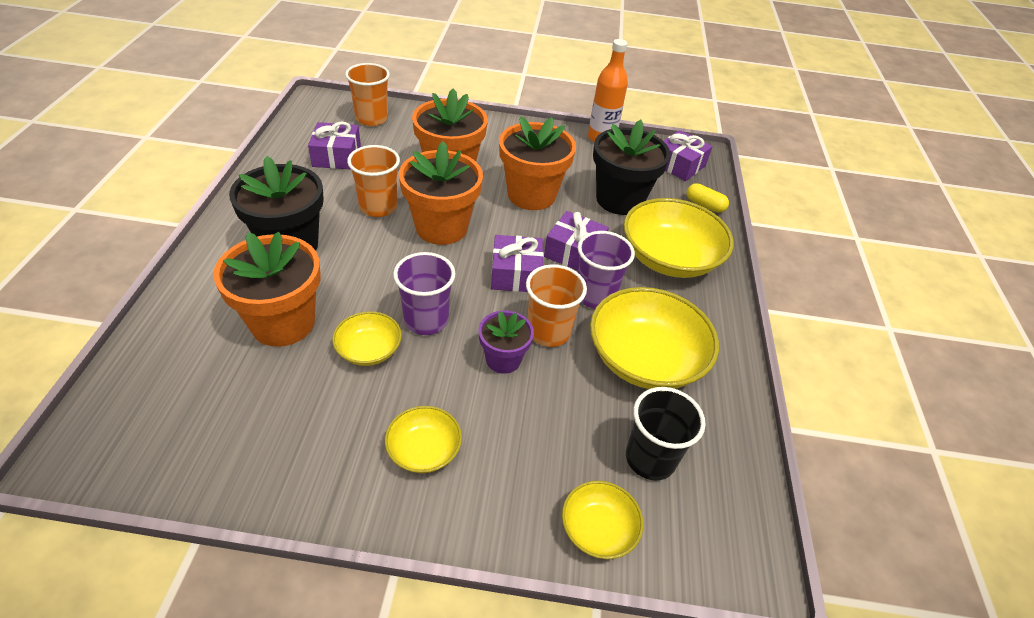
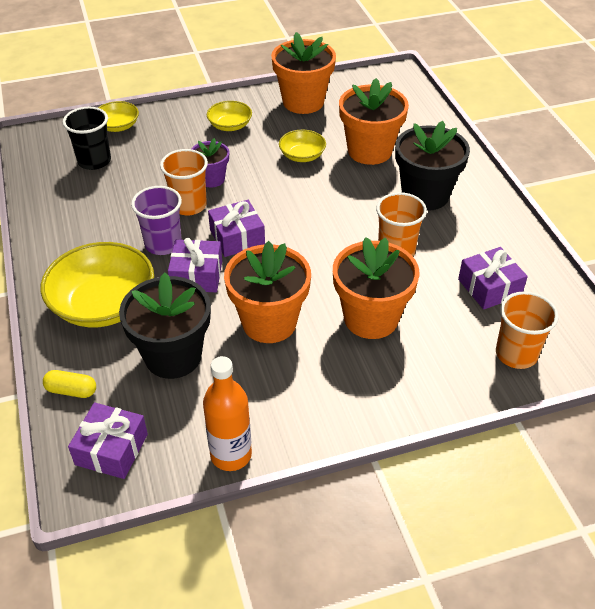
camera: 160 degrees right, 0 degrees up
purple cup [393,252,456,335] -> none
orange flower pot [399,141,483,245] -> orange flower pot moved to [271,32,336,114]
yellow bowl [590,287,719,389] -> none

